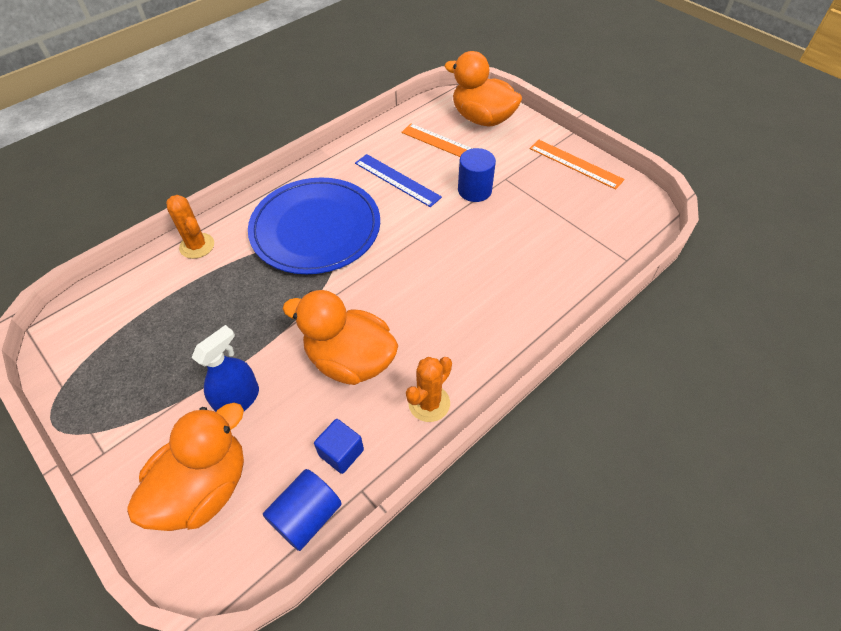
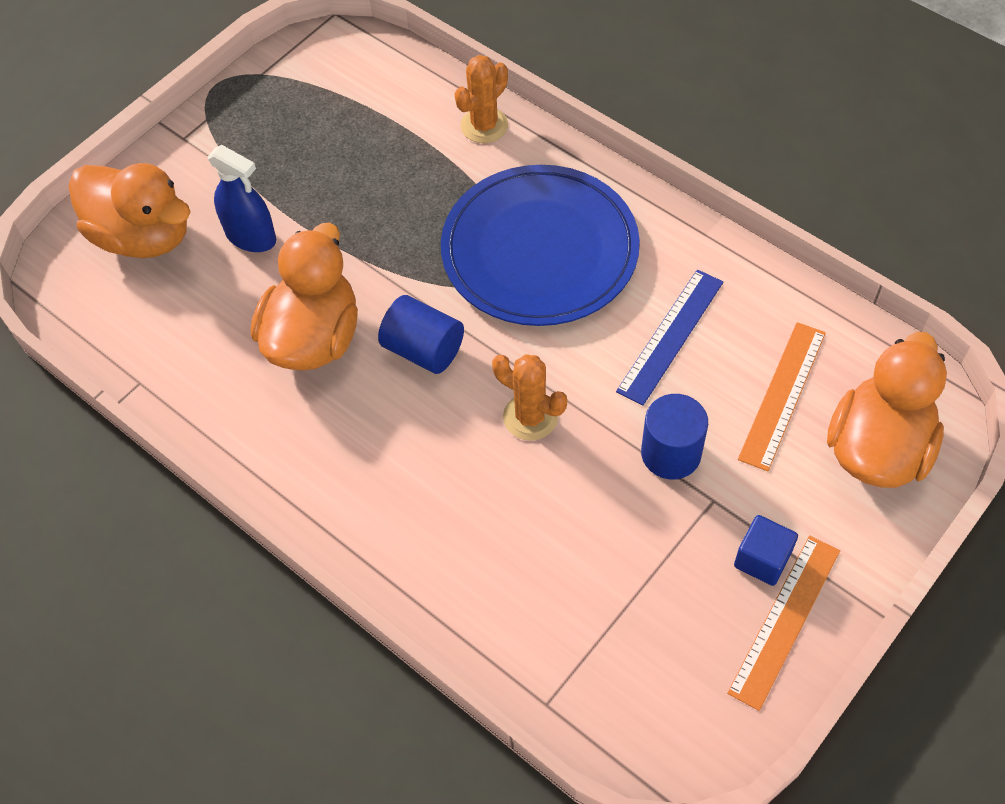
camera: 85 degrees right, 5 degrees up
blue cylinder [263,469,342,551] -> blue cylinder moved to [378,295,464,374]
blue cube [314,419,364,474] -> blue cube moved to [734,515,798,586]
orange cactus [406,357,452,422] -> orange cactus moved to [492,354,567,441]

